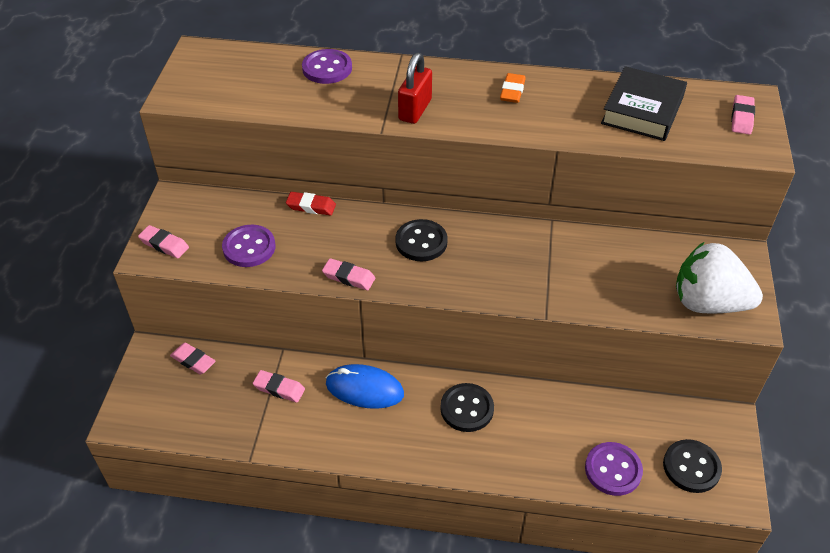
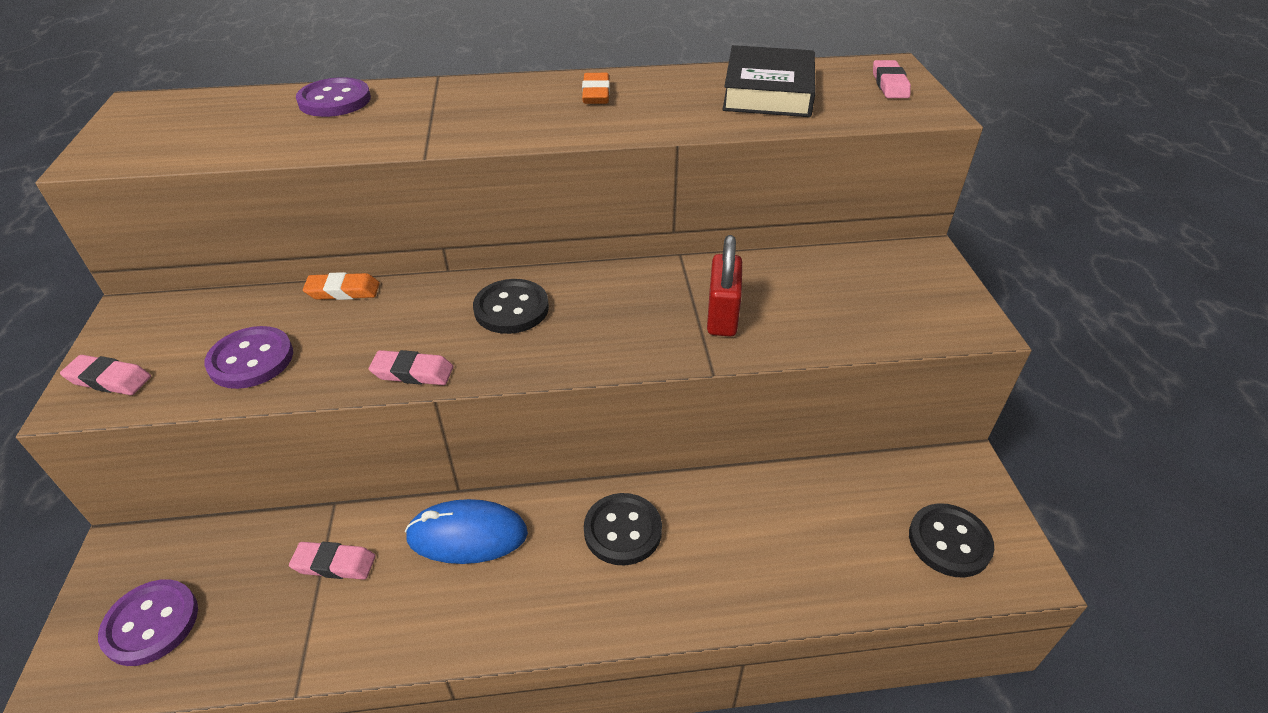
camera: 15 degrees left, 5 degrees down
pink eraser [170,342,215,375] -> none
red eraser [286,192,336,216] -> orange eraser [303,272,380,300]
red padlock [398,53,432,124] -> red padlock moved to [707,235,742,337]
purple button [585,442,643,496] -> purple button moved to [98,579,198,666]
white strawberry [676,242,763,313] -> none

